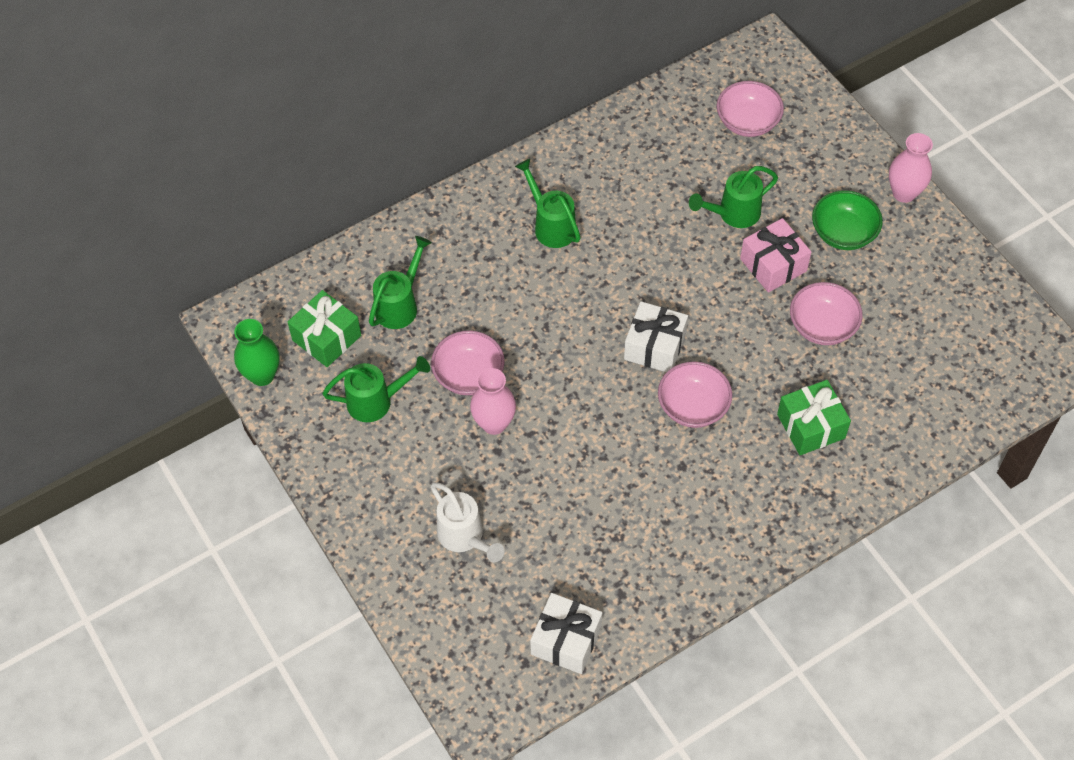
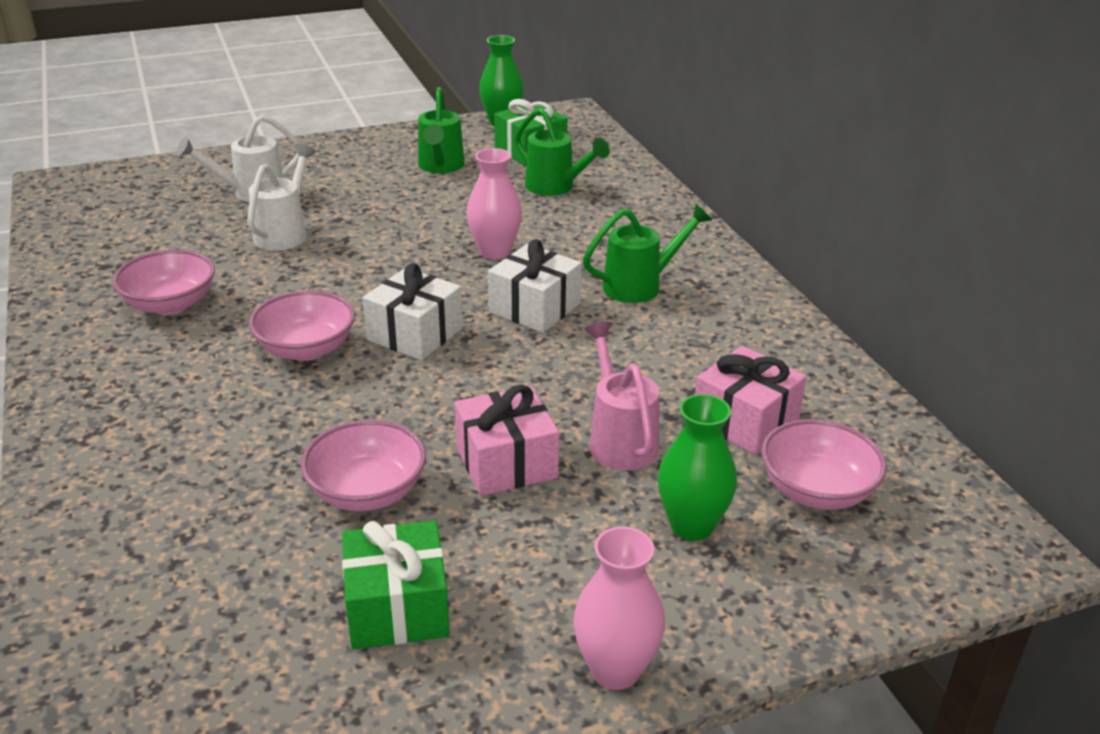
camera: 100 degrees right, 25 degrees down
pink bowl [431,330,505,395] -> pink bowl moved to [112,250,215,315]
pink vase [470,368,516,435] -> pink vase moved to [466,148,522,259]
white gift [530,593,602,674] -> white gift moved to [488,239,582,333]
green watering can [689,166,778,228] -> pink watering can [584,322,659,470]
green gift [777,380,851,455] -> green gift moved to [342,520,450,650]
green bowl [812,190,883,250] -> none
none -> white watering can [247,144,316,251]
none -> green vase [658,394,737,541]
none -> pink gift [695,346,807,455]

